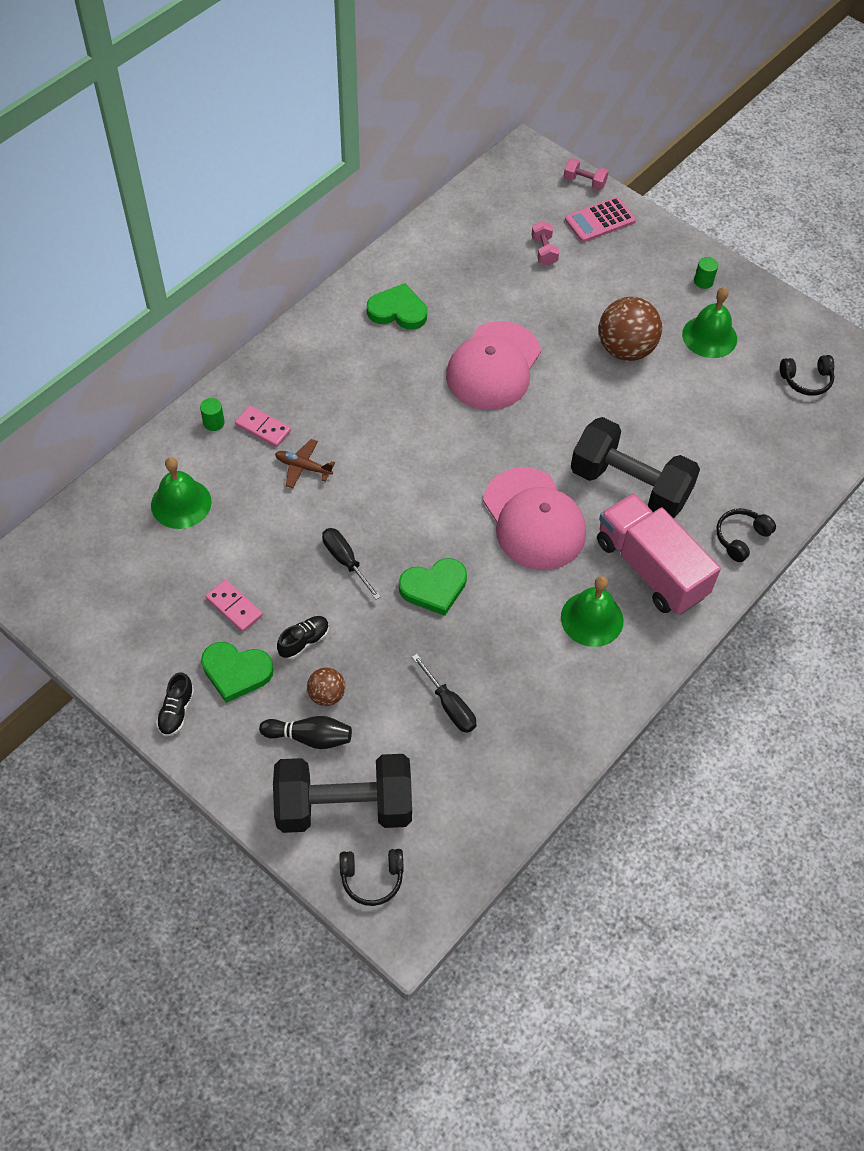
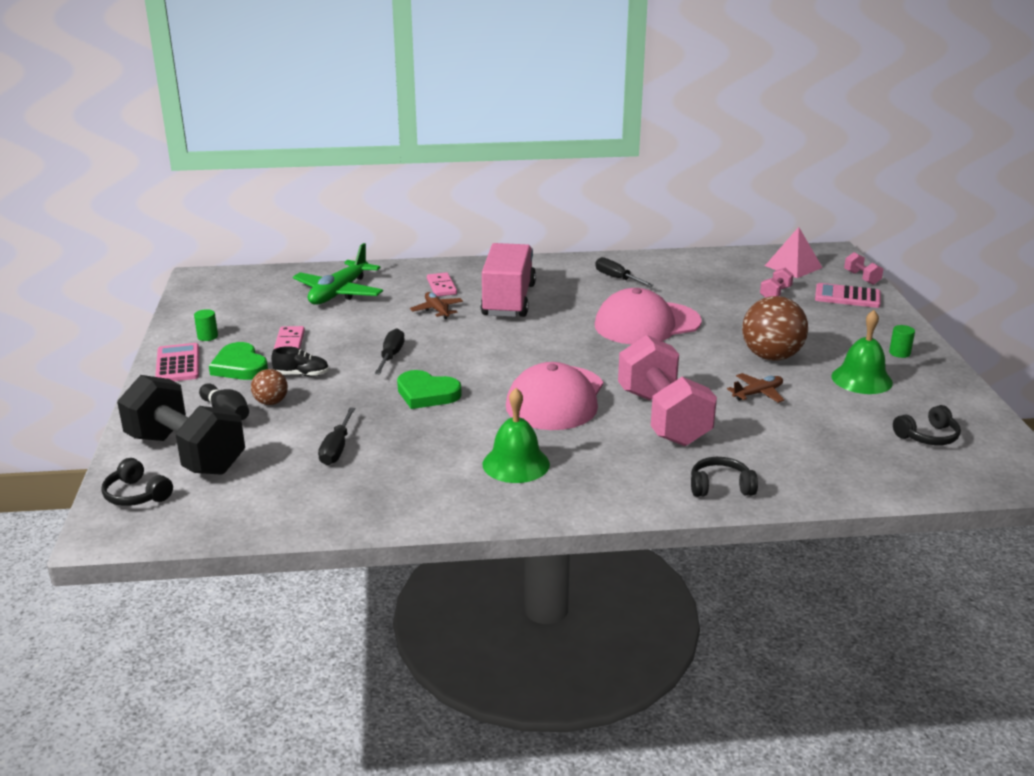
camera: 45 degrees right, 30 degrees down
green bell [151,457,212,529] -> green plane [293,243,383,305]
black shoe [156,672,194,736] -> pink calculator [155,343,199,381]
green cylinder [200,398,225,431] -> green cylinder moved to [194,309,218,341]
green heart [367,283,427,330] -> black screwdriver [595,257,654,287]
black dumbbell [571,417,700,518] -> pink dumbbell [618,335,717,446]
pink truck [597,493,721,615] -> pink truck moved to [480,243,536,317]
black headphones [780,355,835,396] -> black headphones turned 60 degrees counterclockwise [893,405,961,445]
none -> brown plane [727,373,784,403]
none -> pink pyramid [765,227,823,278]

